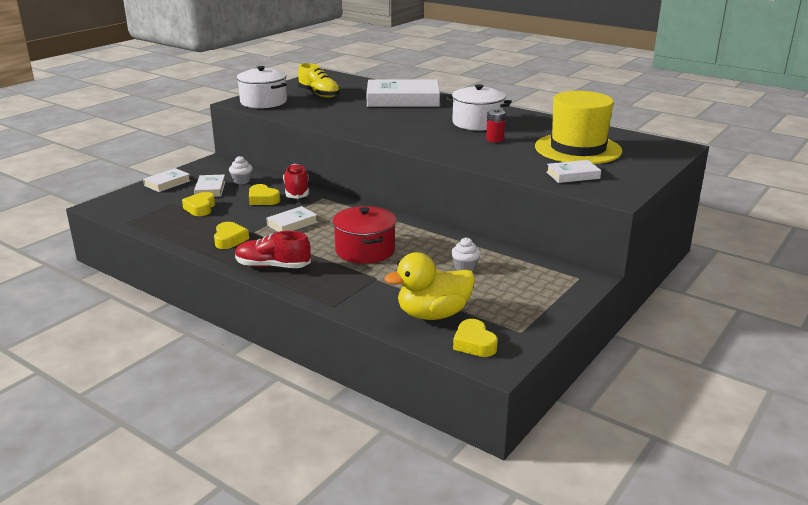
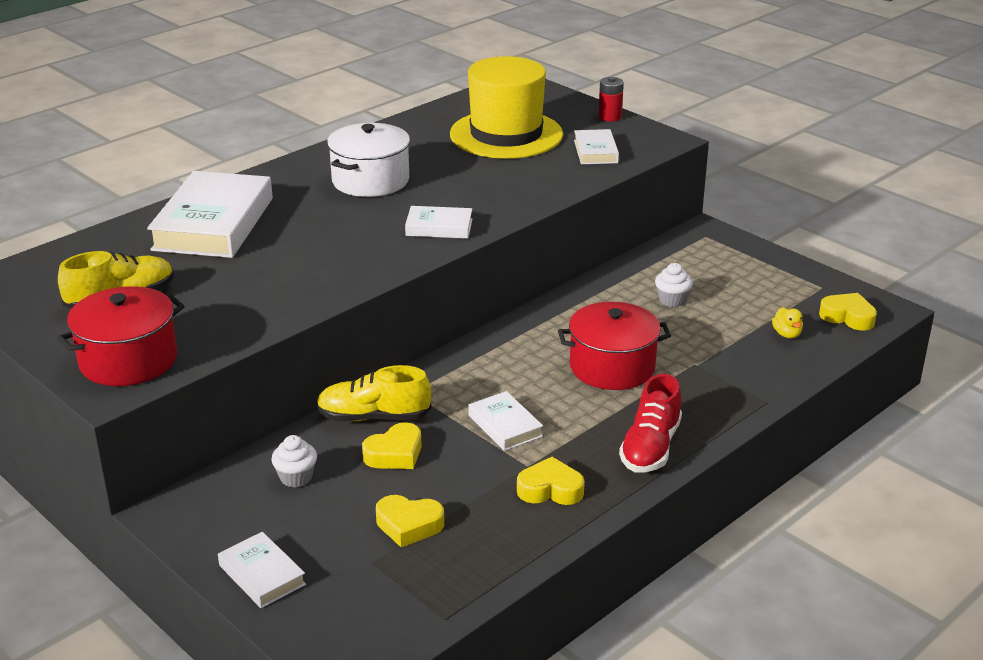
camera: 80 degrees left, 5 degrees up
white book [194,175,226,197] -> white book moved to [405,206,472,239]
white pot [236,66,287,108] -> red pot [57,286,184,386]
red shoe [283,164,309,199] -> yellow shoe [317,365,431,421]
yellow duck [384,252,475,320] -> yellow duck [772,307,803,338], size x0.40
yellow heart [453,319,498,357] -> yellow heart turned 135 degrees counterclockwise [819,293,877,331]
red battery [486,109,506,143] -> red battery moved to [598,77,624,122]

